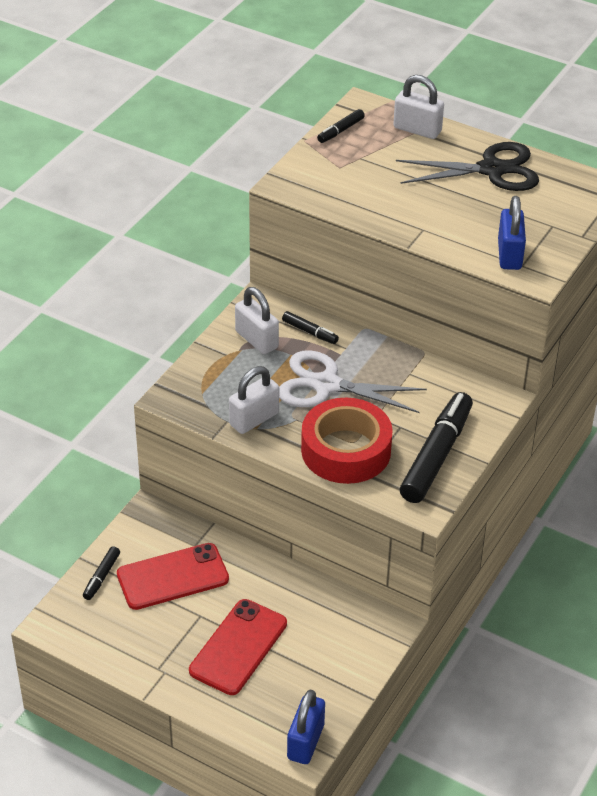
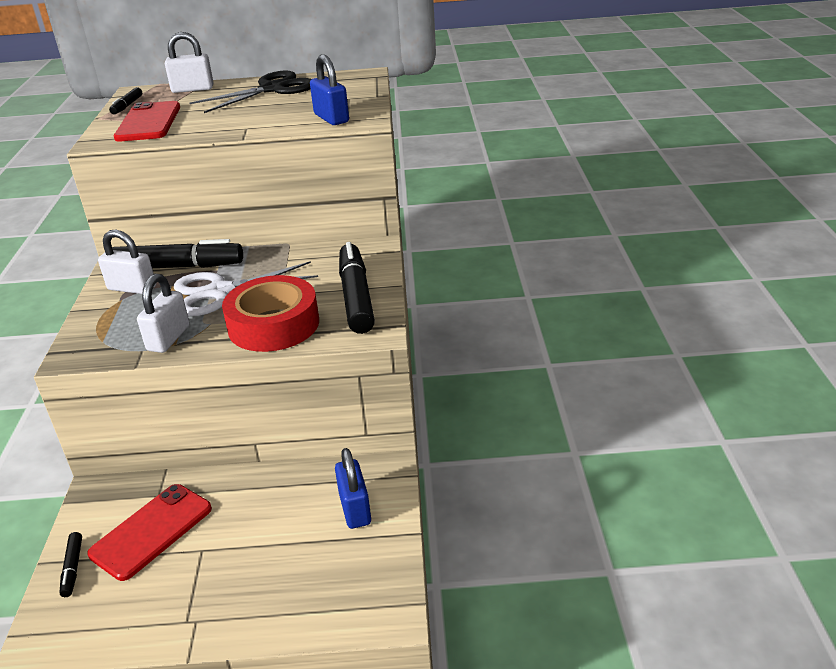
camera: 30 degrees left, 10 degrees down
red phone [189,599,287,695] -> red phone moved to [114,101,180,141]
black marker [282,311,339,344] -> black marker [112,239,243,268], size x2.16
blue padlock [287,690,325,764] -> blue padlock moved to [335,448,371,529]

